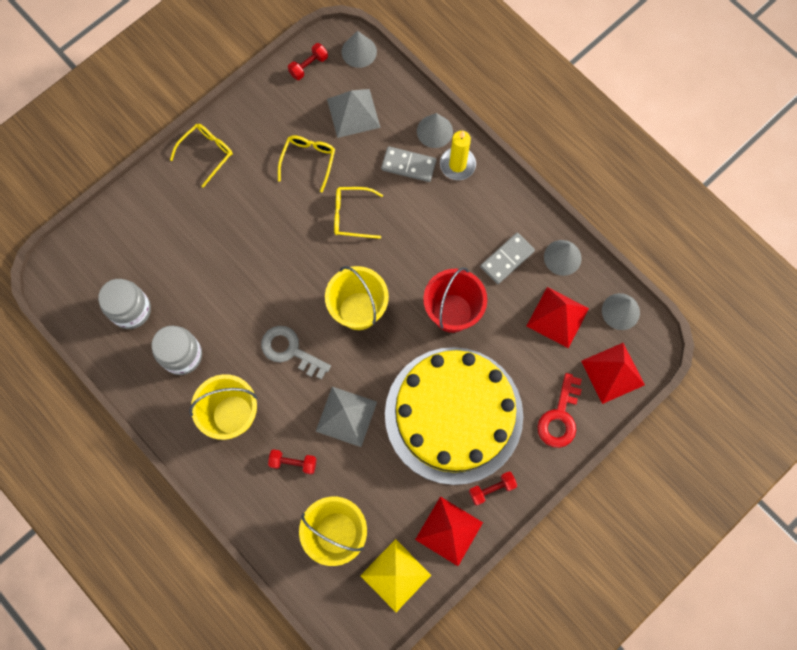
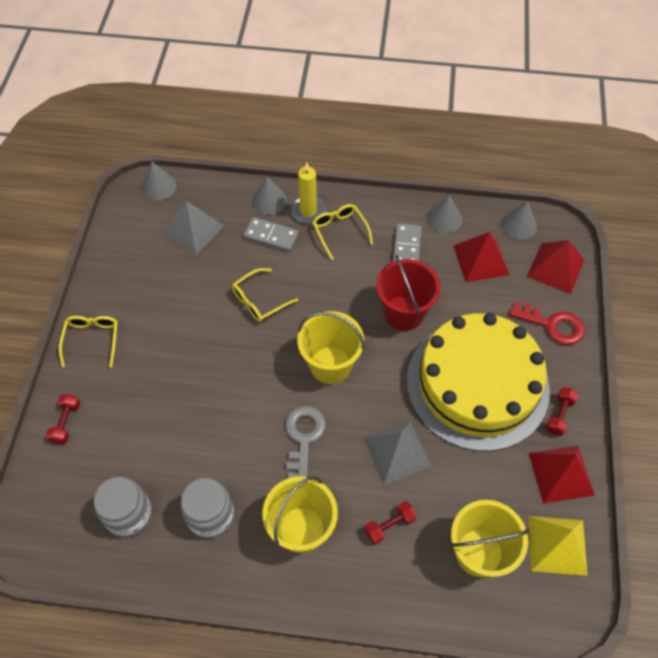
camera: 40 degrees left, 15 degrees down
grey key [261,326,331,380] -> grey key turned 105 degrees clockwise [285,406,326,478]
yellow glasses [278,135,335,192] -> yellow glasses moved to [312,204,373,260]
red dumbbell [288,43,328,80] -> red dumbbell moved to [46,394,80,444]
grey domino [381,146,436,182] -> grey domino turned 45 degrees clockwise [244,217,299,252]
red key [538,373,582,448] -> red key turned 45 degrees counterclockwise [509,301,585,345]

